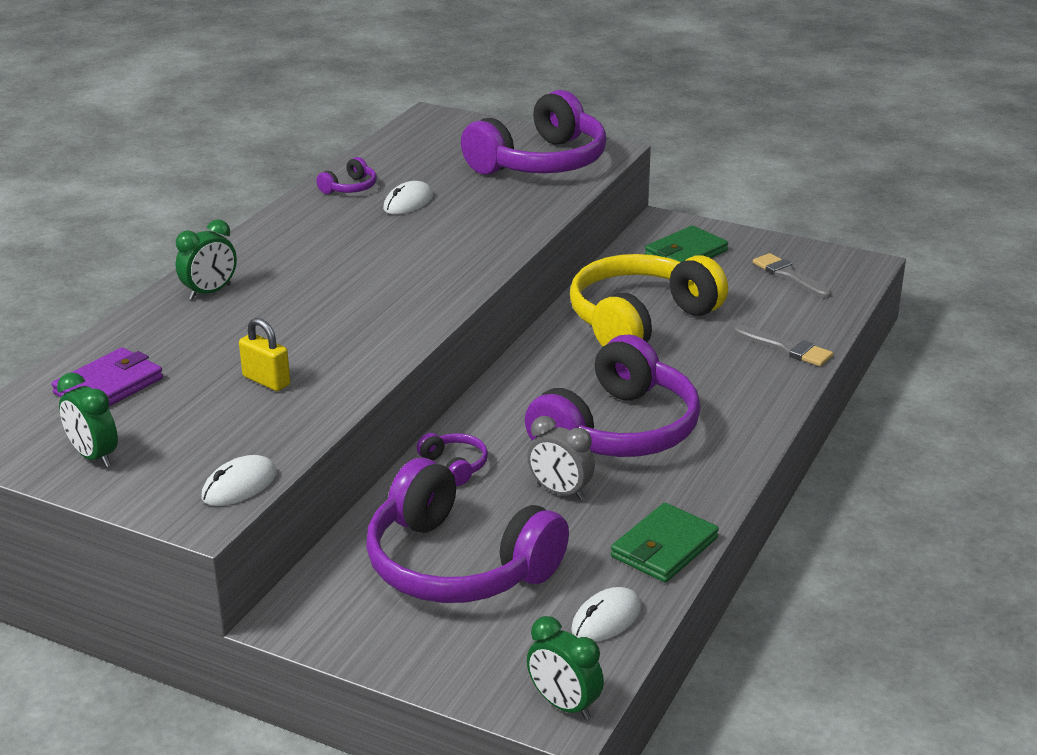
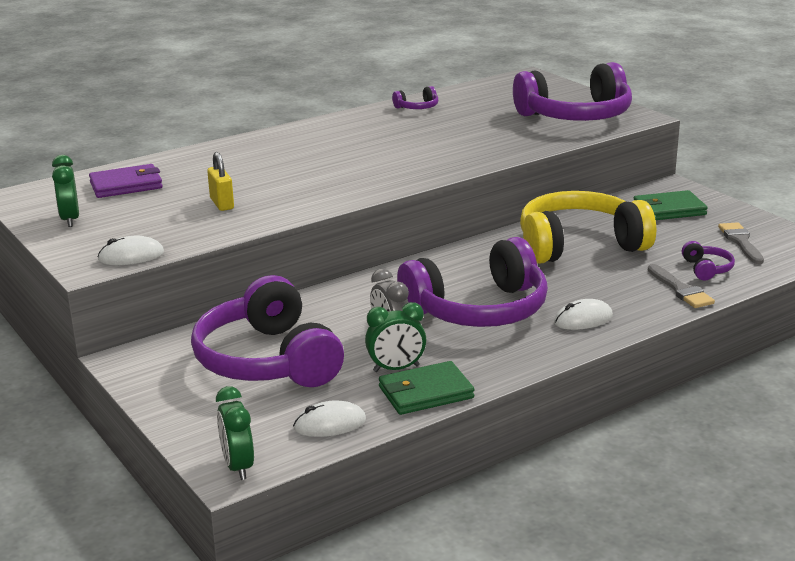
camera: 30 degrees right, 5 degrees down
green clock [176,219,237,300] -> green clock moved to [365,302,426,372]
white mouse [383,181,433,215] -> white mouse moved to [554,299,613,330]
purple headphones [417,433,488,486] -> purple headphones moved to [682,241,735,280]

